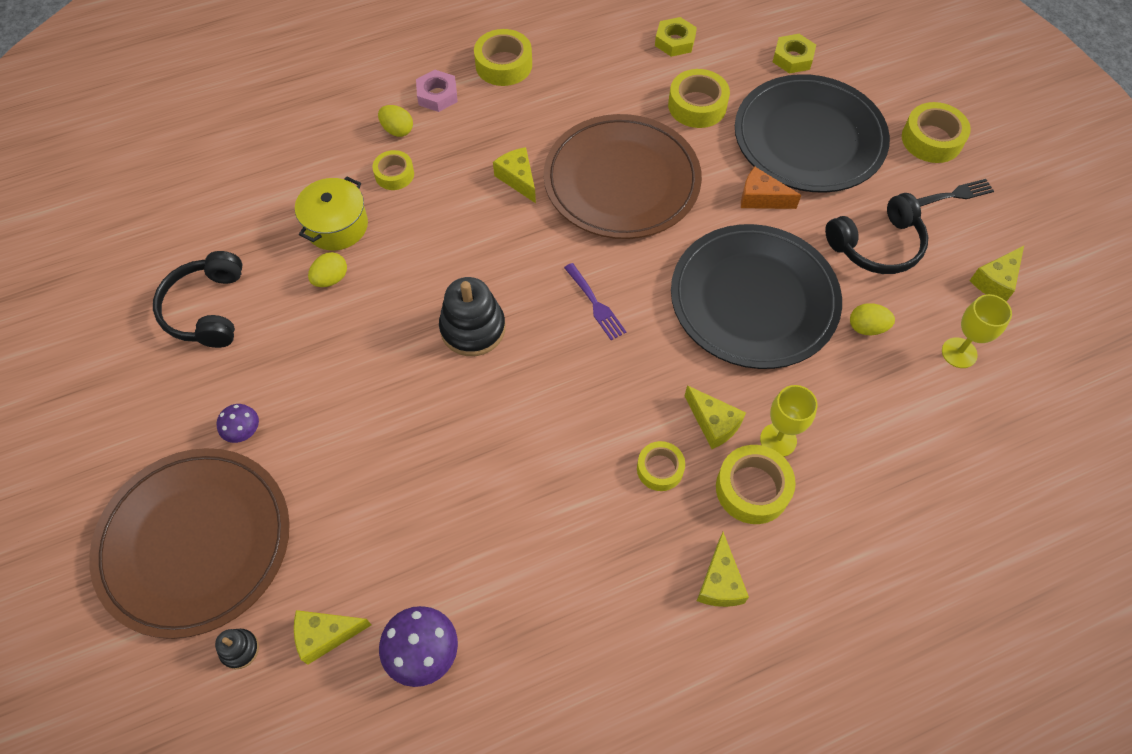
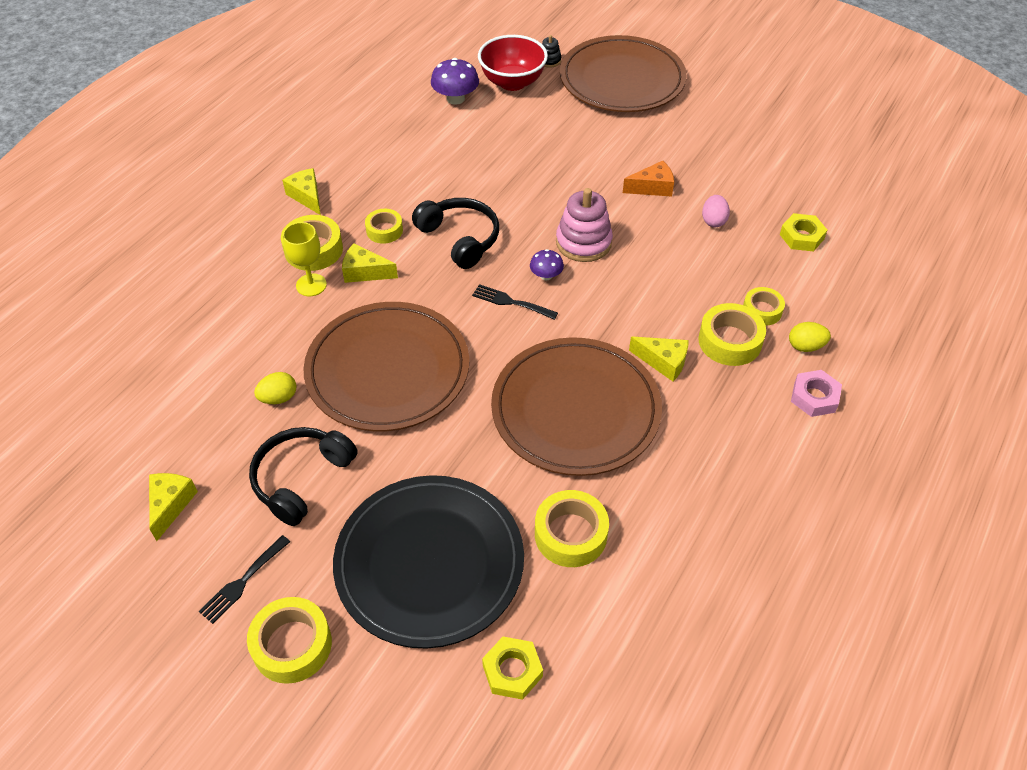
camera: 145 degrees right, 10 degrees down
black headphones [153,251,242,348] -> black headphones moved to [412,198,499,269]
purple mushroom [217,404,259,443] -> purple mushroom moved to [530,249,564,280]
yellow cheese [294,610,371,665] -> red bowl [478,35,548,91]
yellow pot [295,177,368,250] -> none
yellow egg [308,252,347,287] -> pink egg [702,195,730,227]
black stacking toy [439,277,506,356] -> pink stacking toy [556,188,613,262]
yellow tape [474,29,532,86] -> yellow tape moved to [698,303,766,366]
purple fork [564,263,626,340] -> black fork [472,284,558,320]
yellow nut [655,17,697,57] -> yellow nut moved to [780,213,827,252]
black plate [671,224,842,369] -> brown plate [304,302,469,431]
orange cheese [741,167,801,209] -> orange cheese moved to [623,161,674,197]
yellow goblet [942,294,1012,368] -> none

